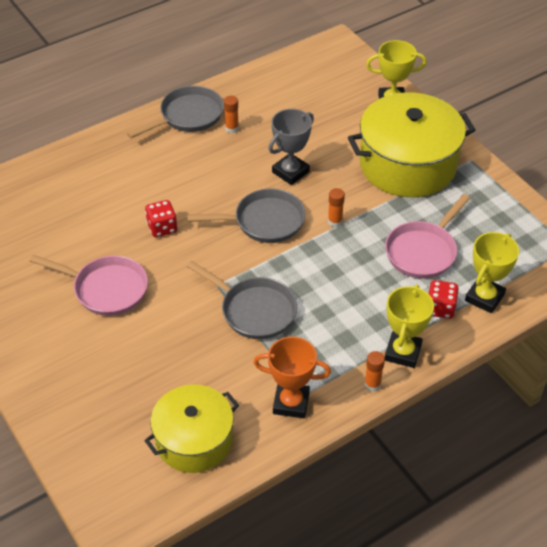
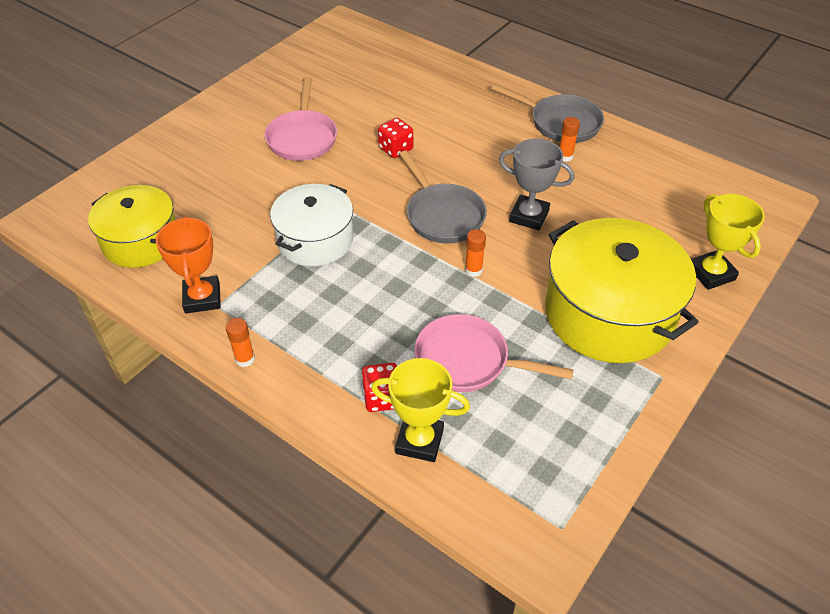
camera: 70 degrees right, 0 degrees up
grey pan [186,261,297,339] -> white pot [270,184,353,266]
yellow trophy [385,284,434,368] -> none

